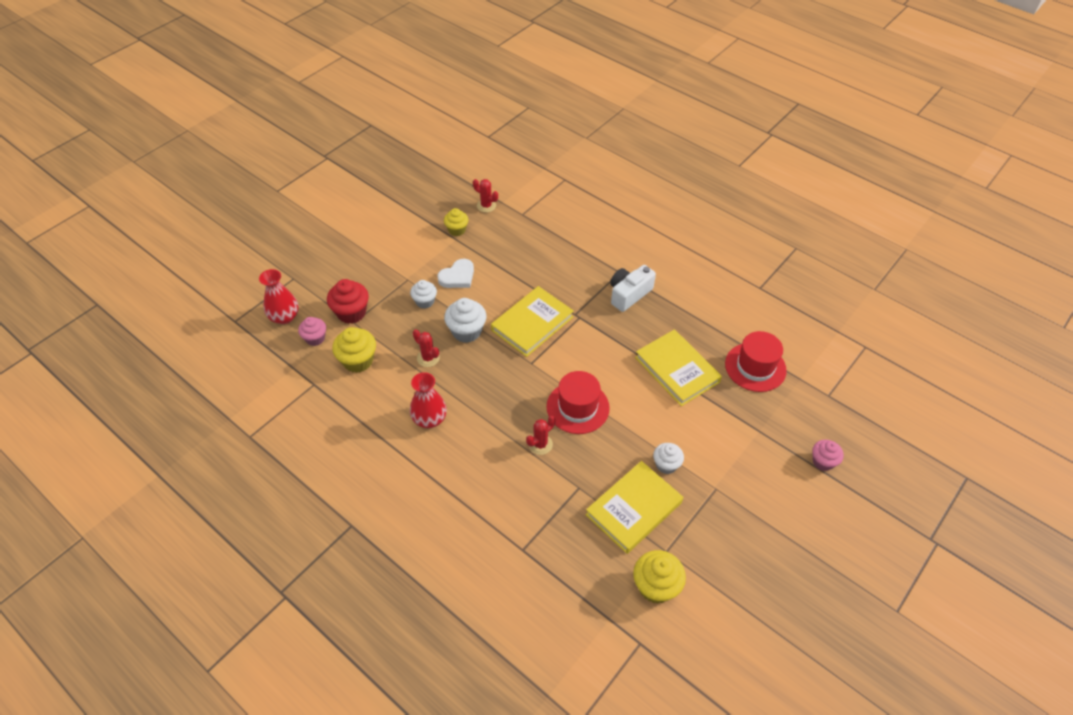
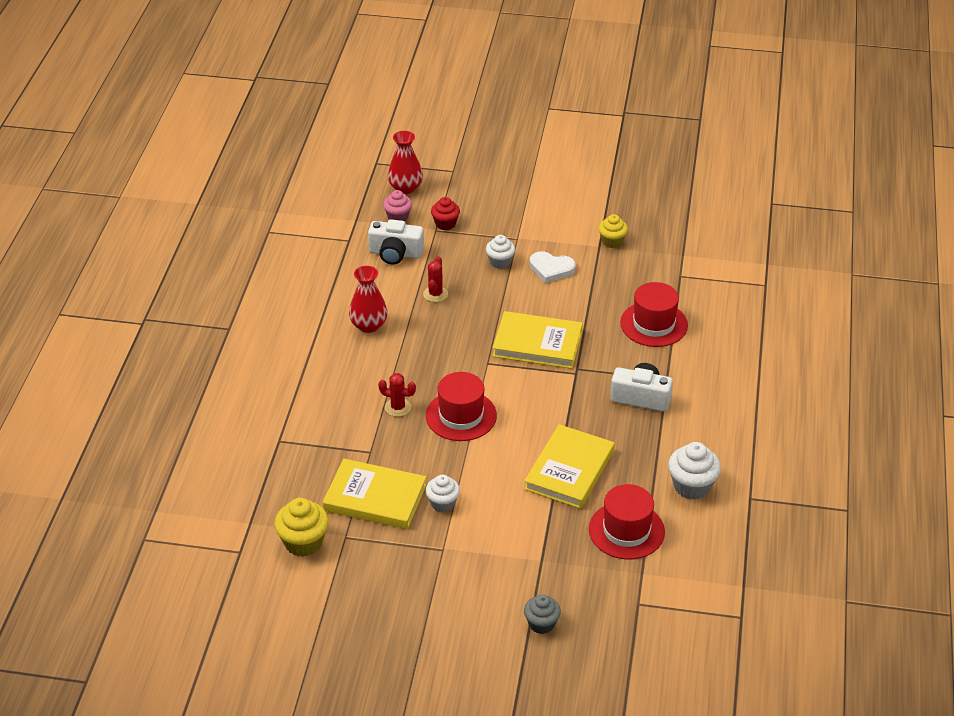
camera: 60 degrees right, 10 degrees down
red cupcake [327,279,369,324] -> red cupcake [431,197,460,230], size x0.65
yellow cupcake [332,327,376,373] -> white camera [368,219,424,265]
white cupcake [444,298,486,343] -> white cupcake moved to [668,442,721,500]
red cactus [473,179,498,212] -> none
pink cupcake [812,440,844,471] -> grey cupcake [524,595,561,634]
none -> red hat [620,282,688,347]

